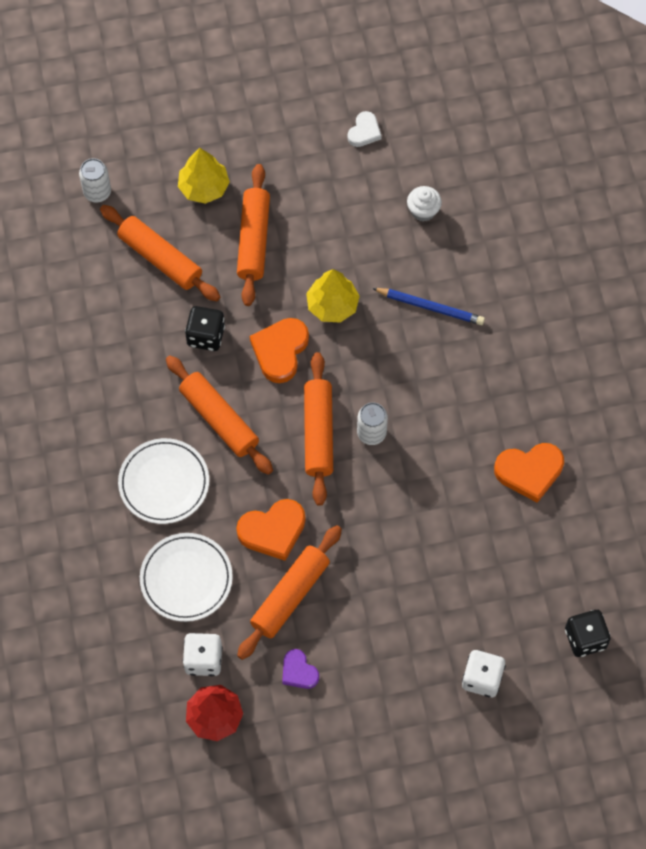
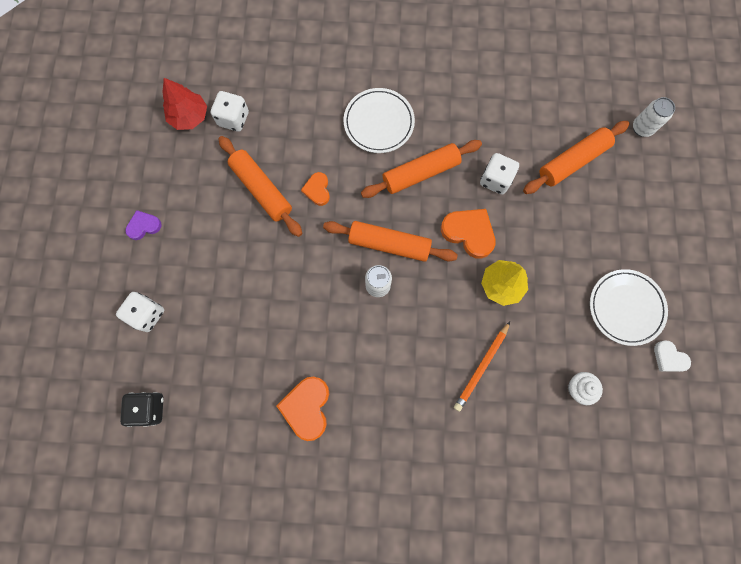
camera: 105 degrees right, 10 degrees up
white plate [140,533,233,622] -> white plate moved to [590,269,668,346]
yellow tree [178,148,230,204] -> none
black dice [185,306,225,351] -> white dice [480,153,519,194]
orange heart [236,499,306,561] -> orange heart [301,172,330,206], size x0.60
orange rolling pin [237,164,270,306] -> none
purple heart [282,649,319,689] -> purple heart moved to [125,210,162,240]
blue pencil [372,288,485,325] -> orange pencil [454,322,510,412]

